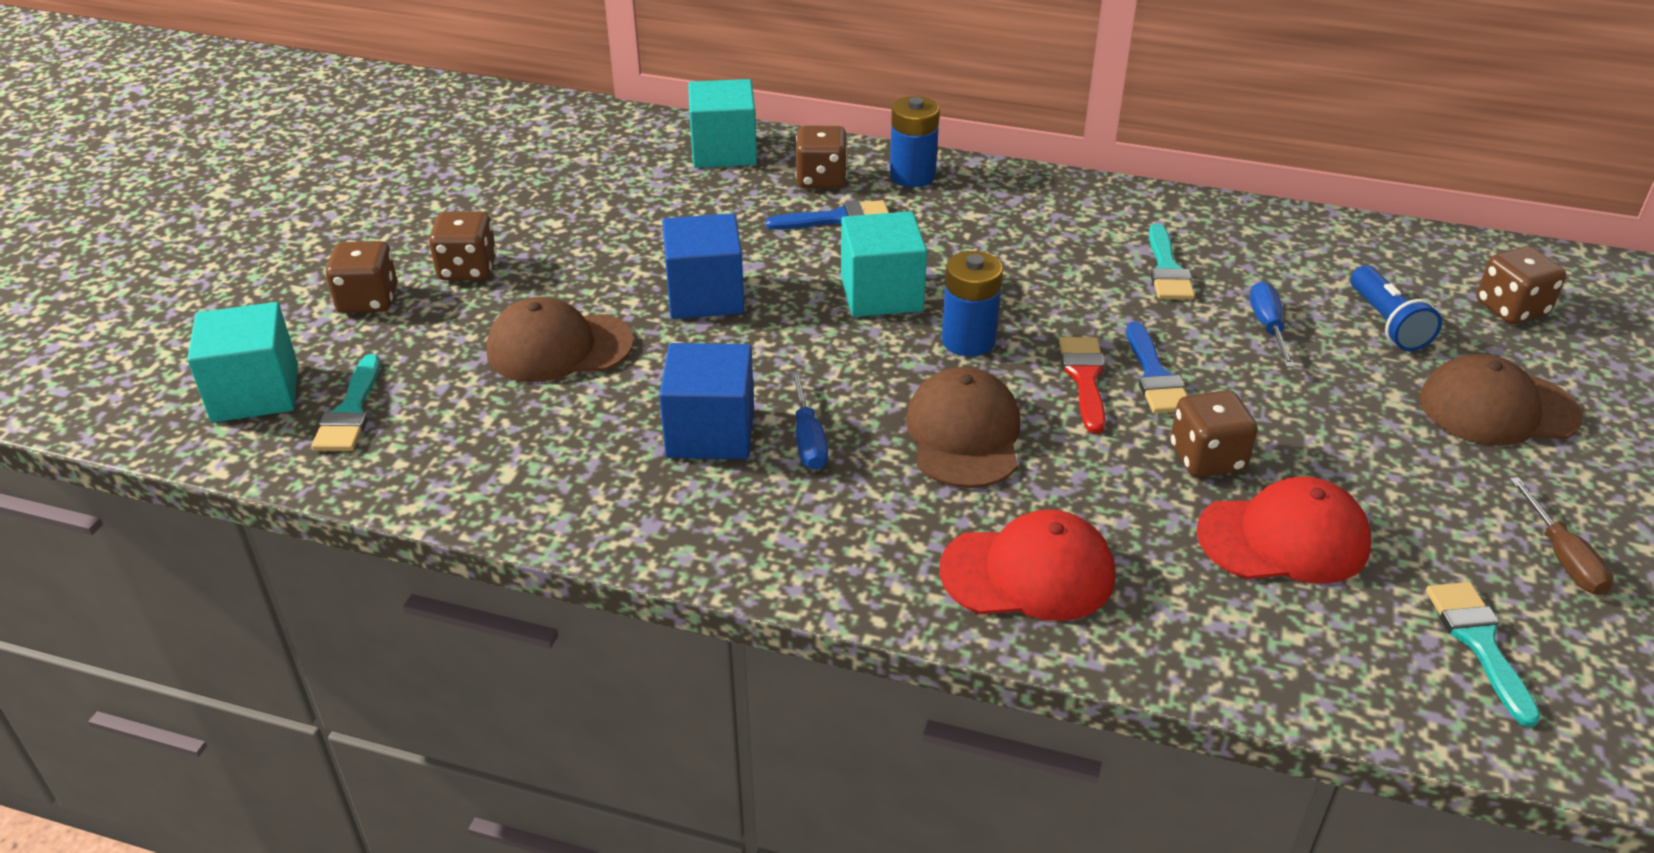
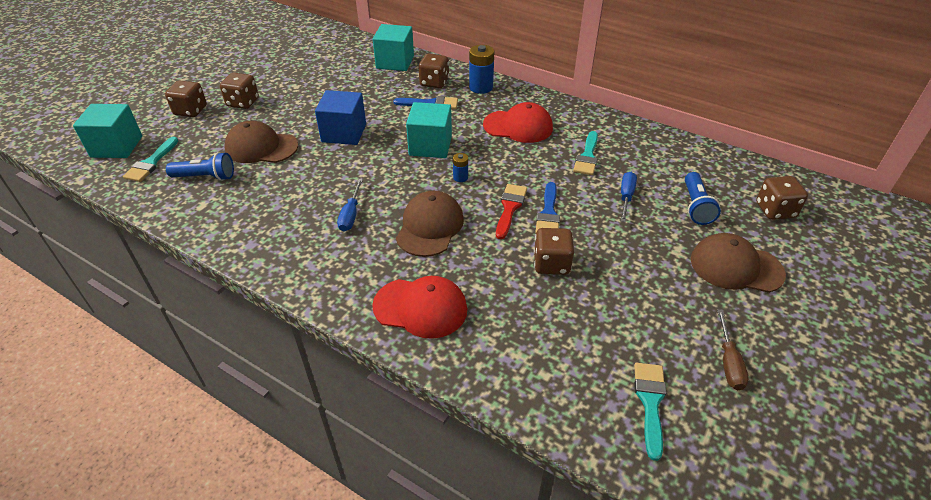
camera: 15 degrees right, 5 degrees up
blue cube [659,343,754,459] -> none
blue battery [942,251,1003,356] -> blue battery [453,153,468,182], size x0.53
red cap [1196,476,1371,584] -> red cap moved to [483,102,553,143]
none -> blue flashlight [166,152,234,181]

